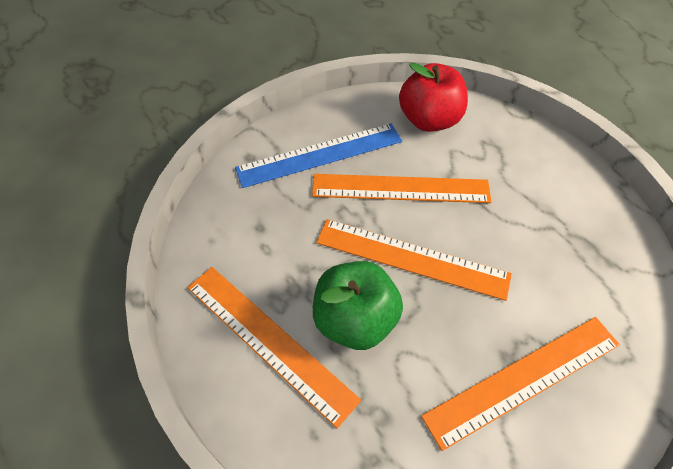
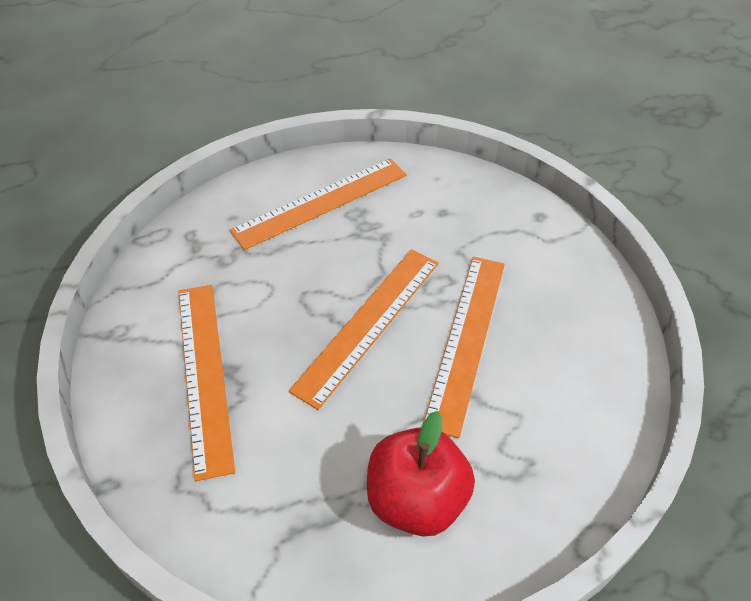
camera: 105 degrees right, 5 degrees down
blue ruler [235,123,402,188] -> none
green apple [313,261,403,350] -> none
red apple [399,63,468,132] -> red apple moved to [367,411,475,536]

